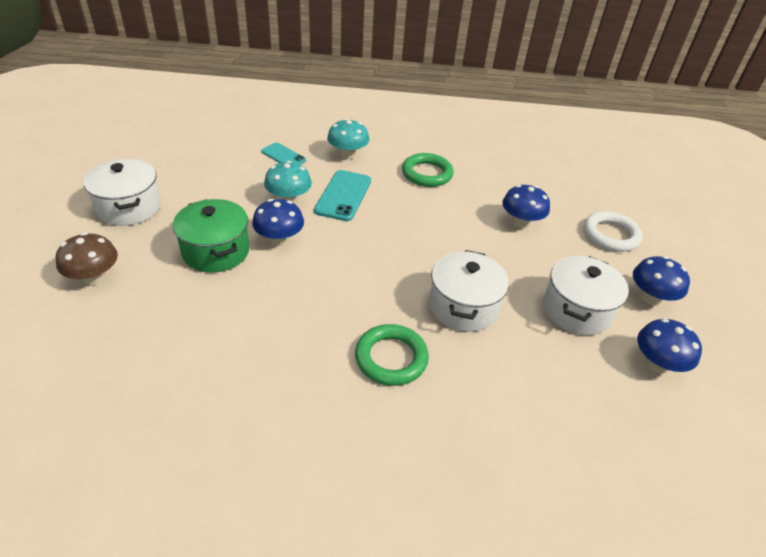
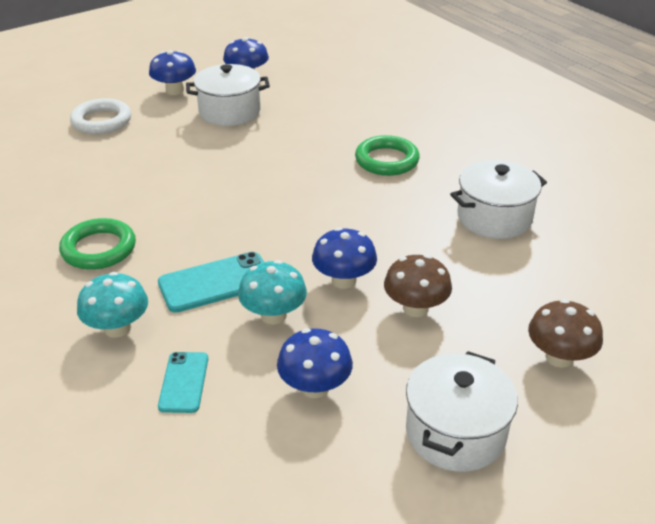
camera: 125 degrees left, 5 degrees down
green pot [173,199,250,273] -> brown mushroom [384,255,452,317]
white pot [429,250,509,332] -> white pot moved to [450,160,547,239]
blue mushroom [502,185,550,229] -> blue mushroom moved to [277,328,353,398]

